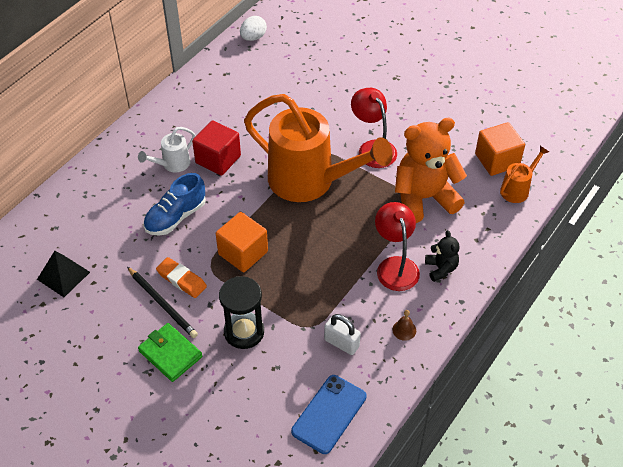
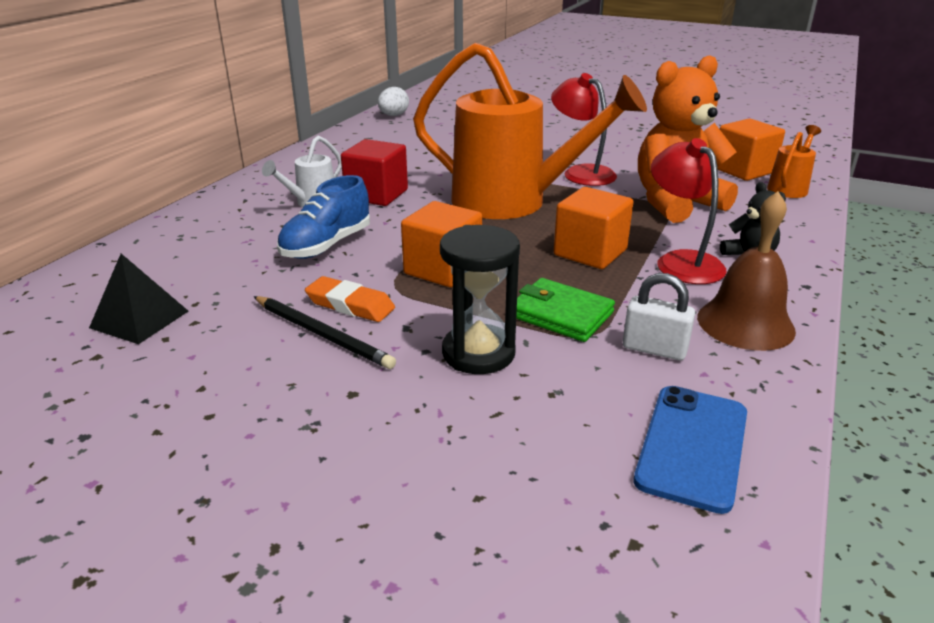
camera: 10 degrees left, 20 degrees down
green wallet [138,323,202,382] -> green wallet moved to [516,278,615,342]
brown bell [392,310,416,341] -> brown bell [697,191,796,351], size x2.29
none -> orange cube [554,187,633,269]

